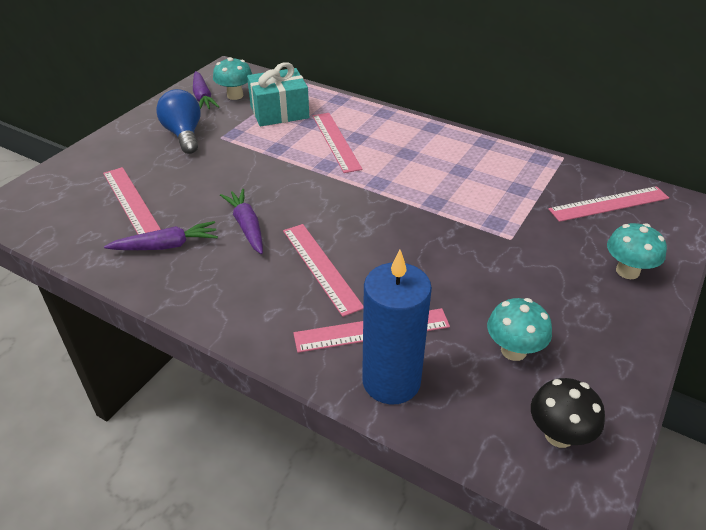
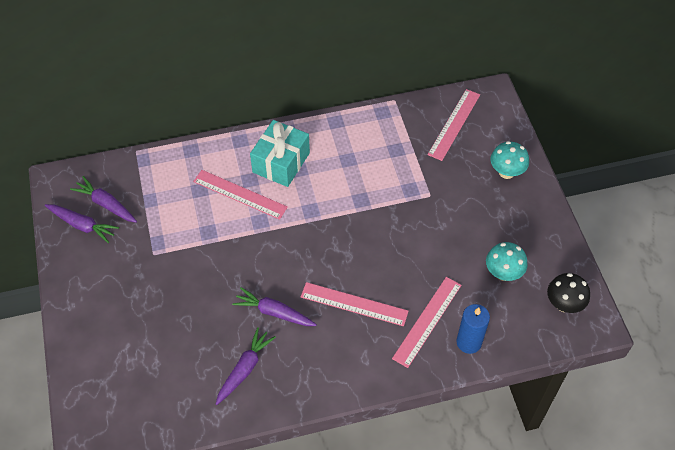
camera: 45 degrees left, 15 degrees up
pink ruler [103,167,161,234] -> none
blue light bulb [156,89,201,154] -> none
turquoise mushroom [213,57,252,100] -> purple carrot [70,176,137,223]
turquoise gift [247,62,309,126] -> turquoise gift moved to [250,120,310,187]
blue candle [362,250,432,405] -> blue candle [456,304,490,354], size x0.66

